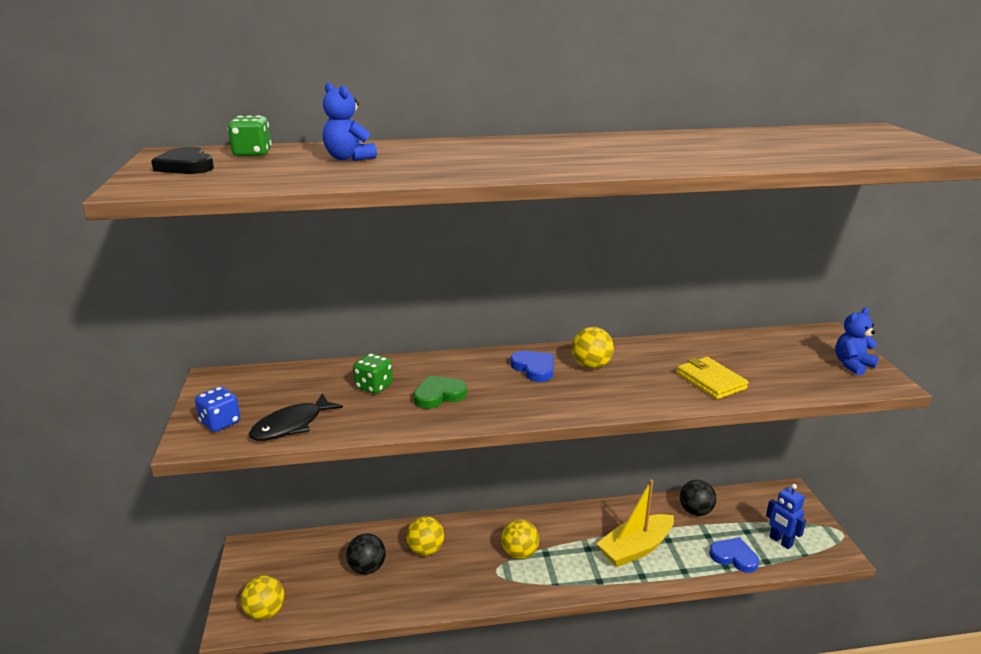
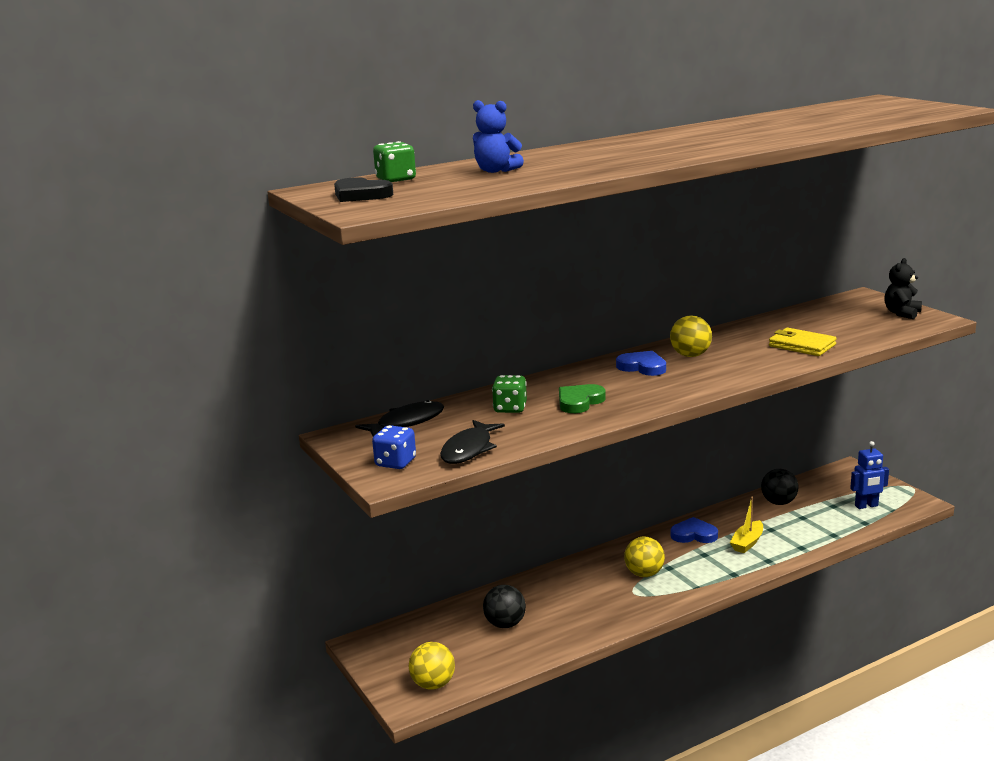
camera: 20 degrees left, 5 degrees down
yellow ball [406,516,444,556] -> none
yellow boat [596,479,674,567] -> yellow boat [730,497,763,553], size x0.59
blue heart [709,537,759,573] -> blue heart moved to [670,517,718,543]
blue robot [766,484,806,549] -> blue robot turned 45 degrees counterclockwise [850,441,889,509]
blue teddy bear [835,308,879,376] -> black teddy bear [884,258,922,319]
none -> black fish [355,400,444,437]

